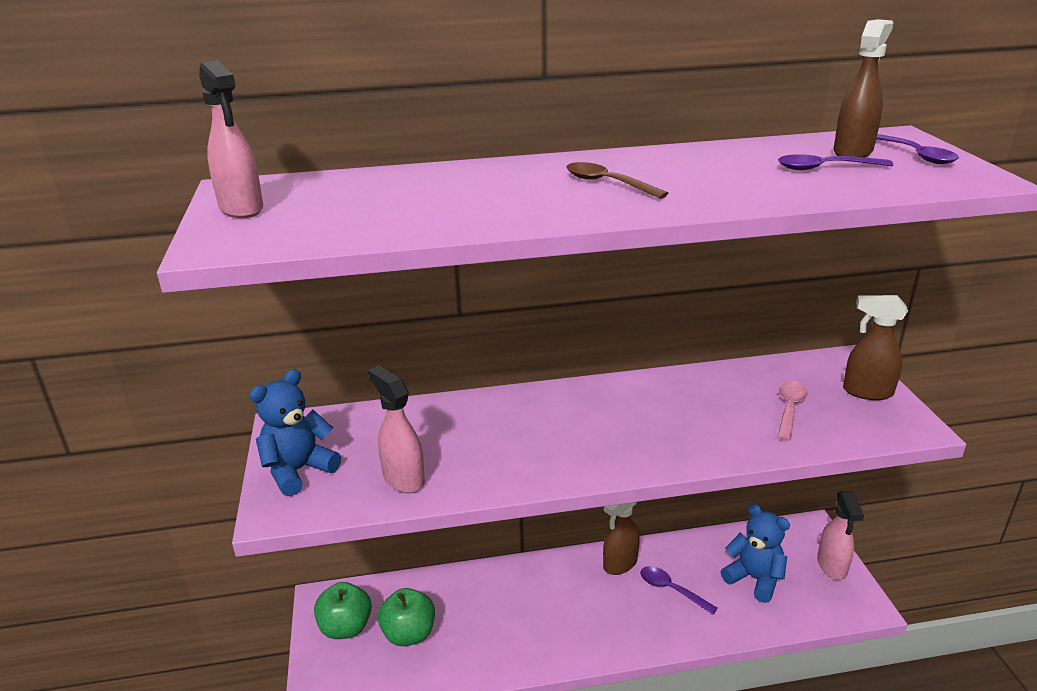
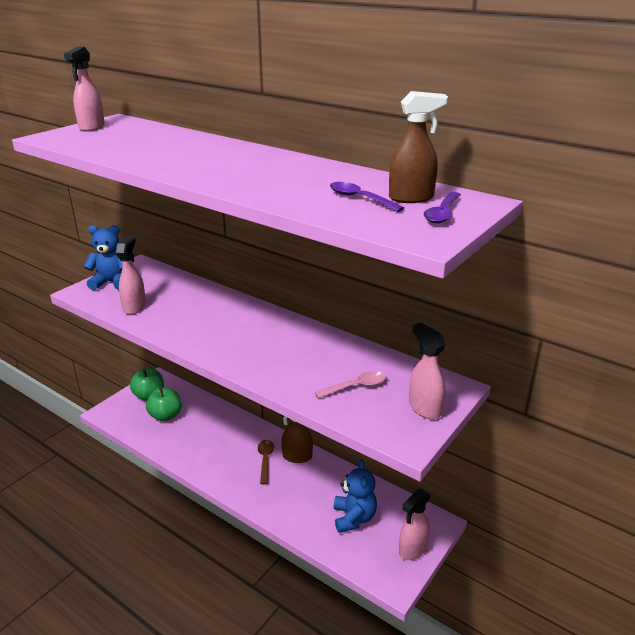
camera: 45 degrees right, 0 degrees up
brown spoon [566,162,668,199] -> brown spoon moved to [258,440,274,484]
purple spoon [640,566,718,615] -> none
brown spray bottle [843,295,908,400] -> pink spray bottle [409,322,445,419]

